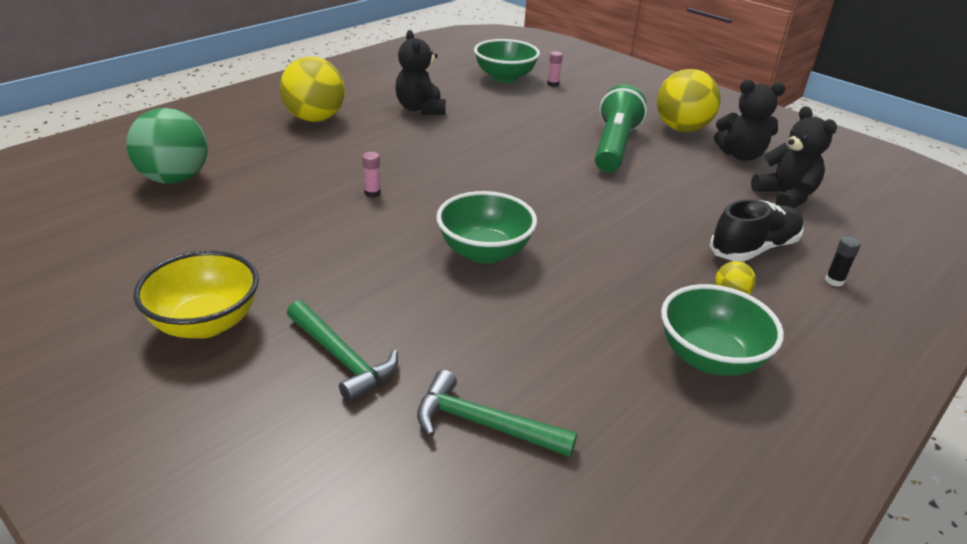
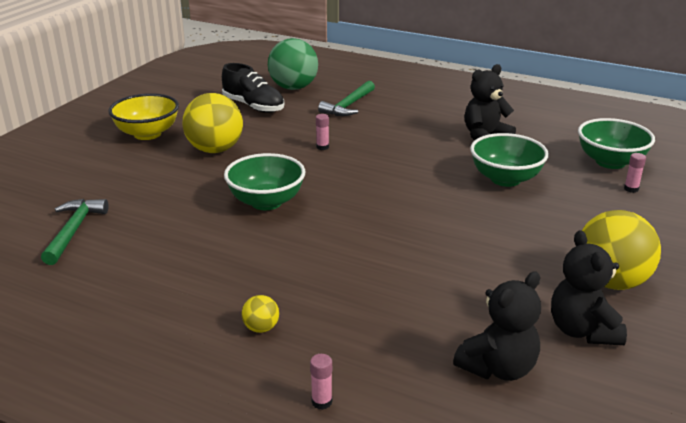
camera: 75 degrees right, 5 degrees down
yellow ball [280,56,345,122] -> yellow ball moved to [182,93,243,153]
green hammer [287,300,398,403] -> green hammer moved to [318,81,375,116]
green flashlight [595,84,647,172] -> none
green bowl [661,284,784,376] -> green bowl moved to [470,133,549,187]
black shoe [709,199,804,262] -> black shoe moved to [222,63,284,113]
black glue stick [825,237,861,287] -> pink glue stick [310,354,332,410]

